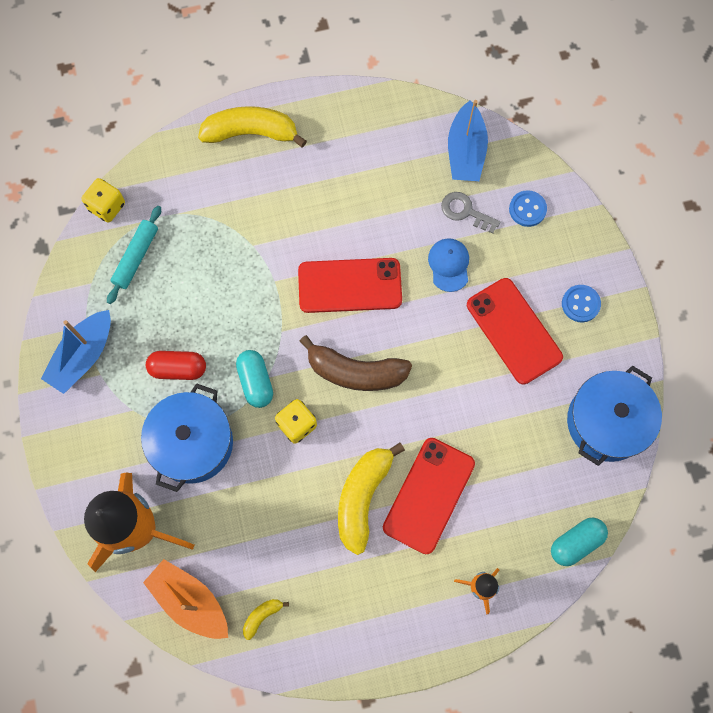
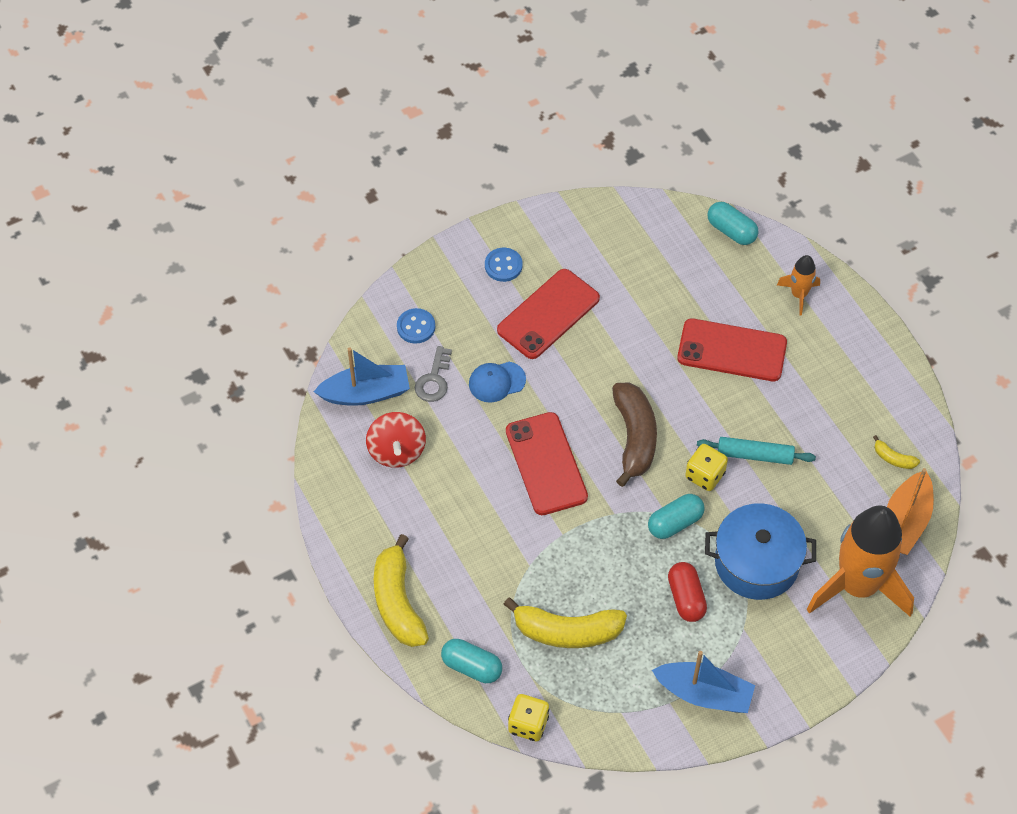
camera: 105 degrees left, 15 degrees down
turquoise rolling pin [107,206,161,304] -> turquoise rolling pin moved to [697,437,816,465]
yellow banana [338,442,405,555] -> yellow banana moved to [503,598,627,648]
blue pot [567,365,662,466] -> none
none -> red spinning top [366,412,426,468]
none -> turquoise capsule [441,639,502,683]

